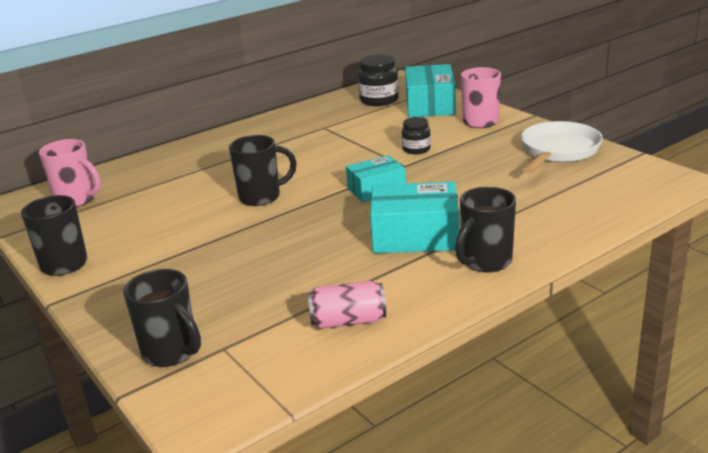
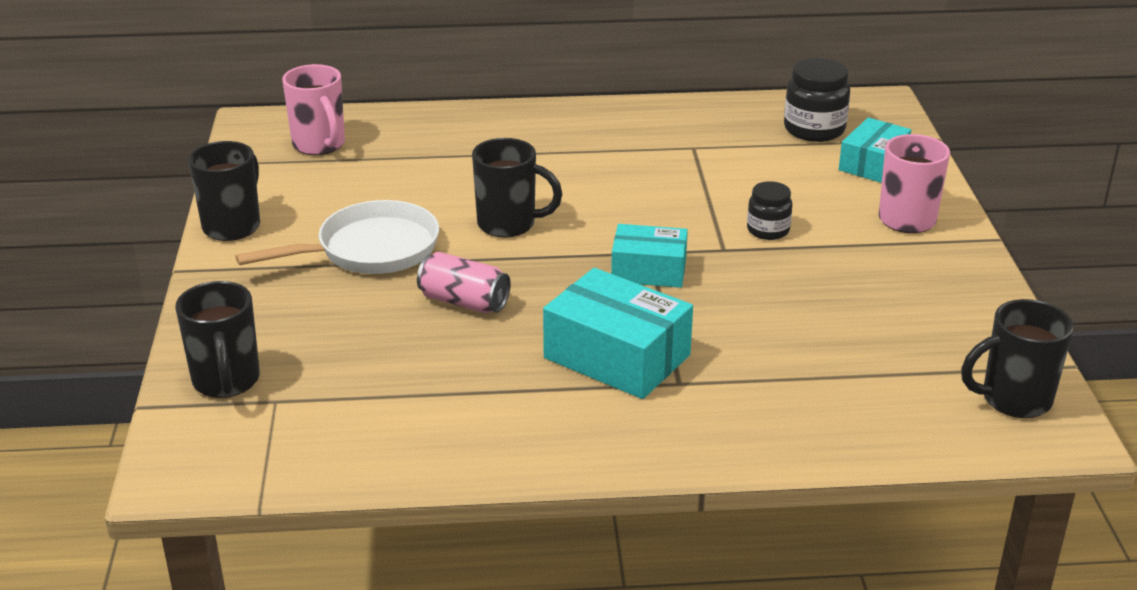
camera: 30 degrees right, 5 degrees up
pink can [308,281,386,329] -> pink can moved to [417,252,511,313]
turquoise box [405,64,456,117] -> turquoise box [839,118,911,183], size x0.65
black mug [455,187,516,272] -> black mug moved to [961,299,1074,418]
white pan [521,121,603,173] -> white pan moved to [235,200,439,274]

